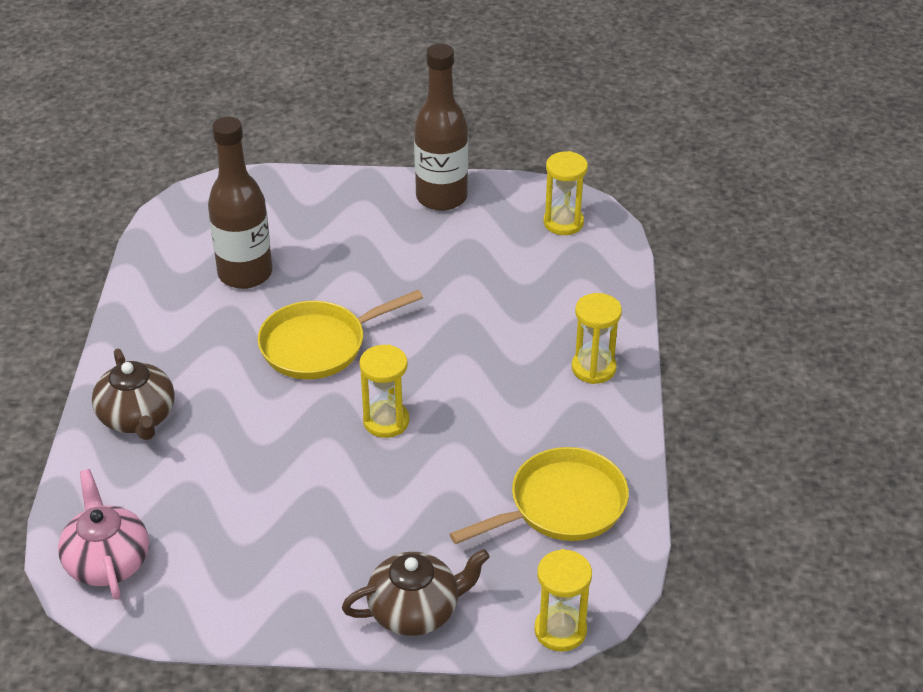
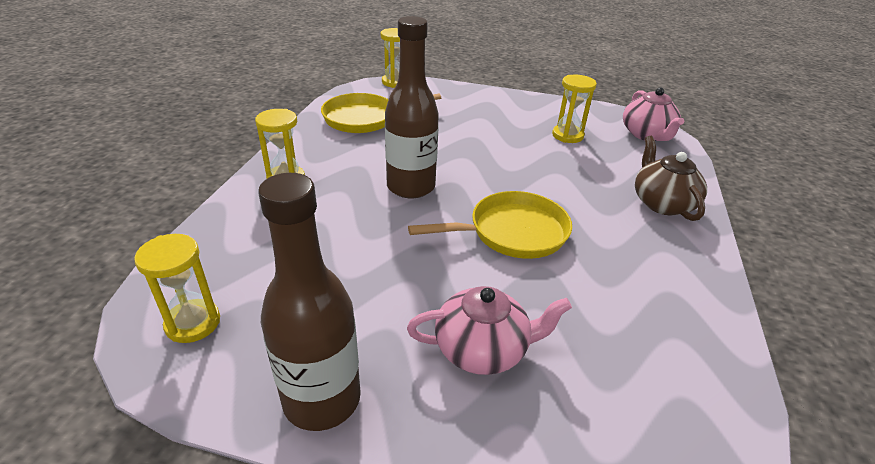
camera: 170 degrees left, 5 degrees down
brown bottle [208,117,272,289] -> brown bottle moved to [385,16,439,198]
brown teapot [342,549,490,636] -> none
yellow hourglass [359,345,409,438] -> yellow hourglass moved to [552,75,597,143]
none -> pink teapot [407,286,572,375]

